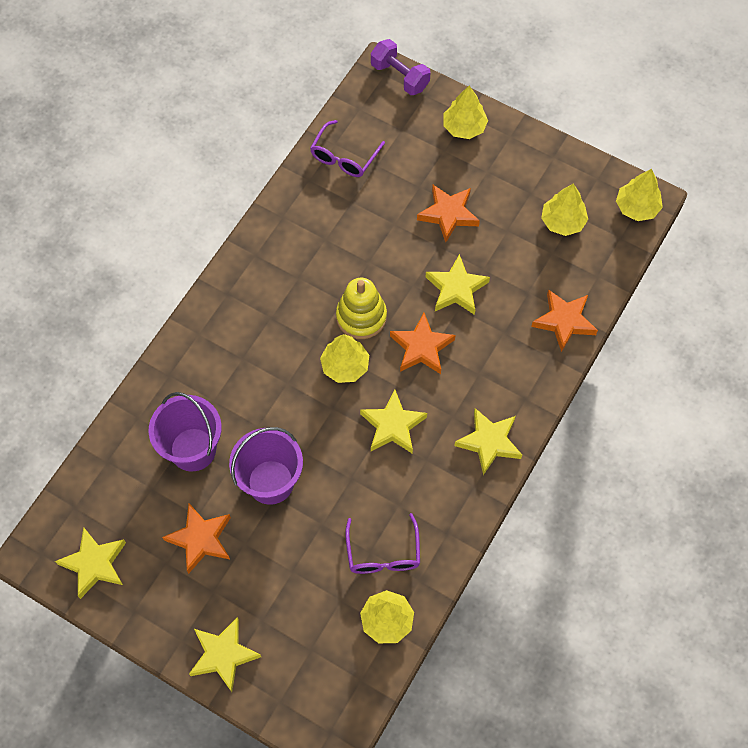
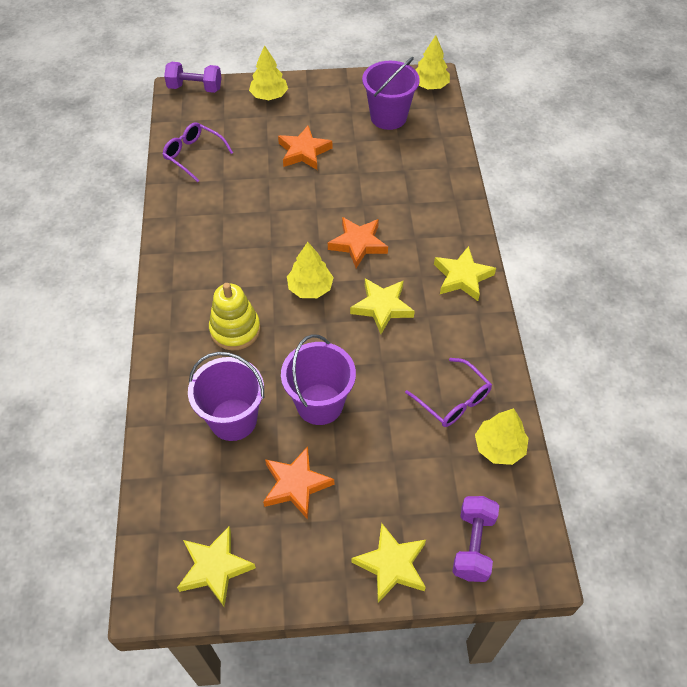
camera: 35 degrees left, 10 degrees down
purple glasses [310,120,385,177] -> purple glasses turned 135 degrees clockwise [162,122,233,182]
yellow stacking toy [336,278,387,339] -> yellow stacking toy moved to [209,283,260,350]
yellow star [426,254,490,315] -> none
orange star [531,290,598,352] -> none
yellow tree [541,184,588,236] -> purple bucket [362,57,420,130]
none -> purple dumbbell [452,496,499,582]

